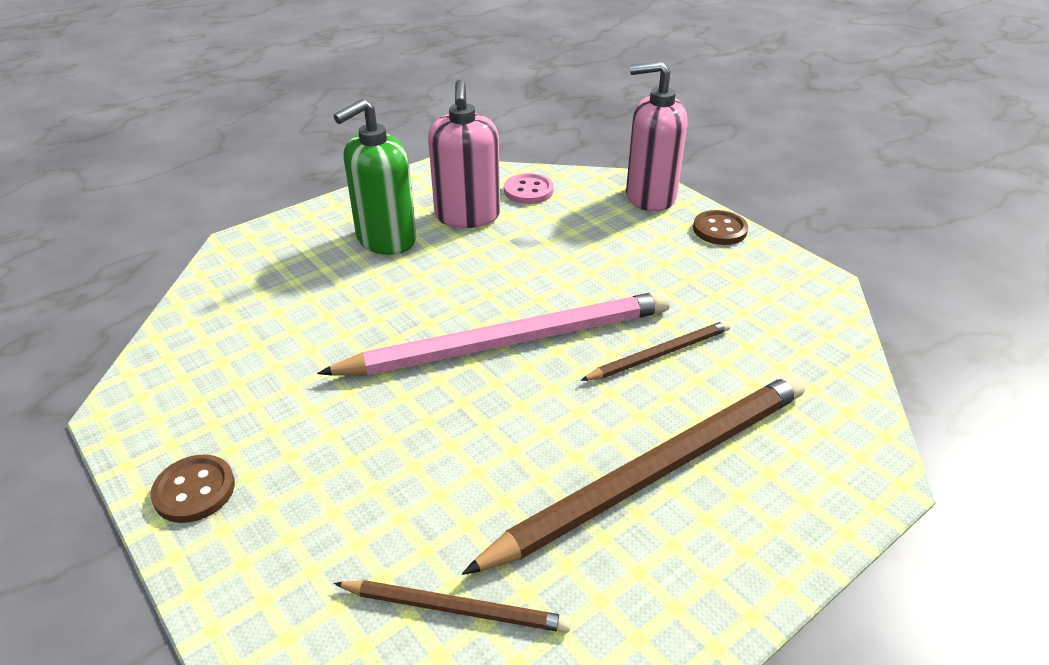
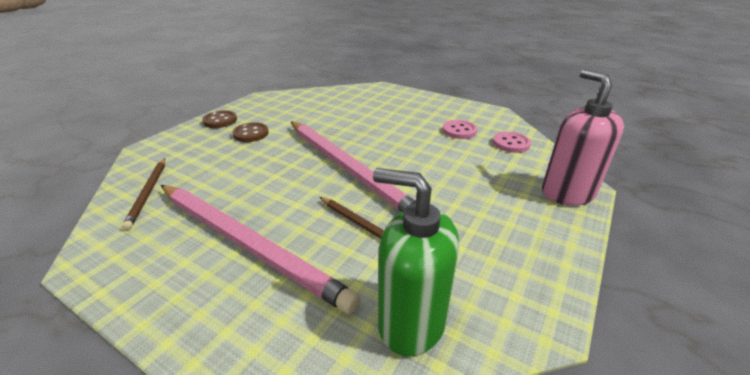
camera: 70 degrees right, 5 degrees down
green soap dispenser [334,99,416,255] -> green soap dispenser moved to [373,168,459,356]
pink soap dispenser [428,79,500,228] -> pink button [442,120,477,139]
brown pencil [462,374,806,575] -> pink pencil [161,185,361,314]
brown button [693,210,748,245] -> brown button moved to [232,122,269,142]

